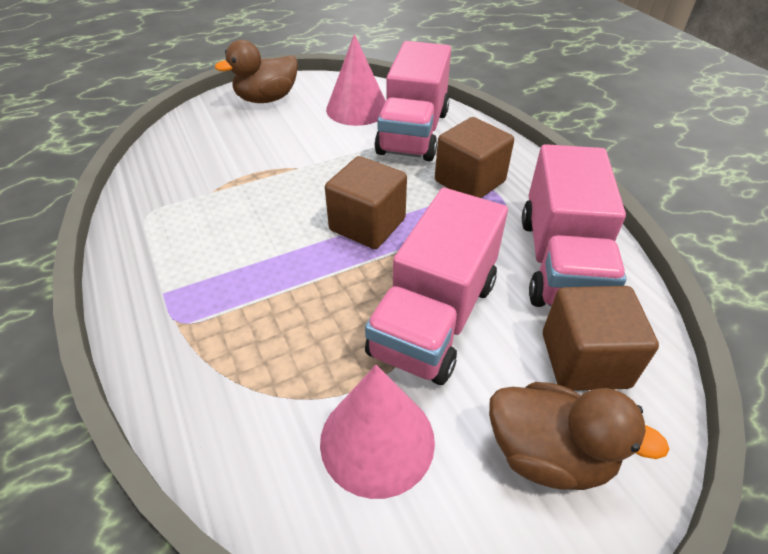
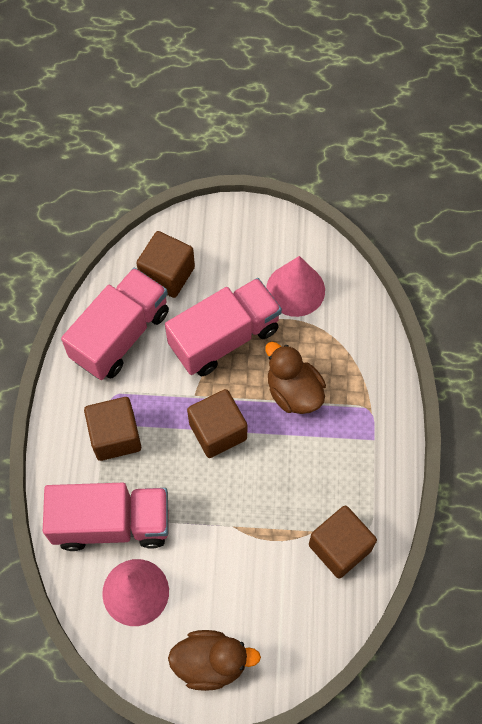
camera: 150 degrees left, 20 degrees up
pink truck [375,41,451,161] -> pink truck turned 45 degrees clockwise [43,483,169,551]
brown duck [489,382,670,490] -> brown duck moved to [265,342,326,414]
none -> brown cube [309,506,377,578]

